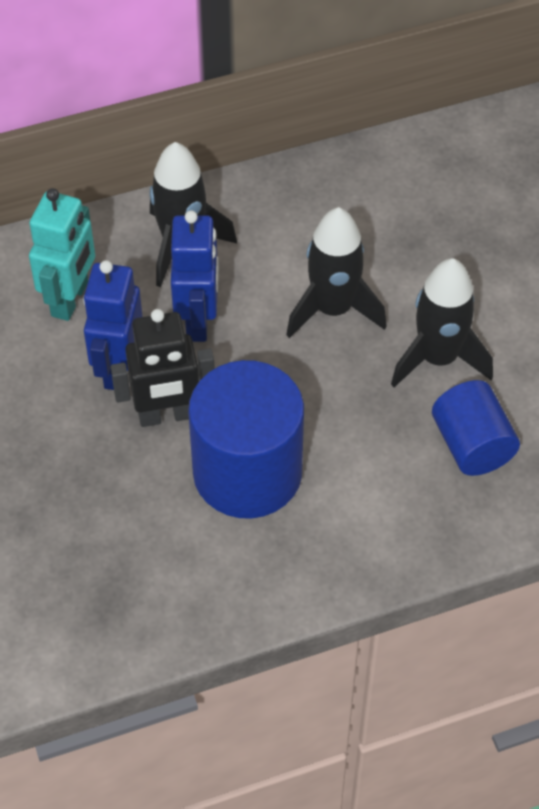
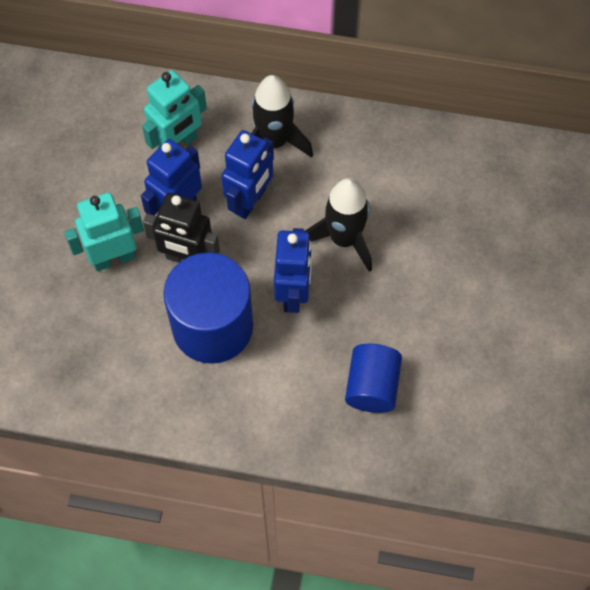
camera: 30 degrees right, 10 degrees up
black rocket [391,258,493,387] -> none
none -> turquoise robot [65,193,144,271]
none -> blue robot [274,228,312,313]

